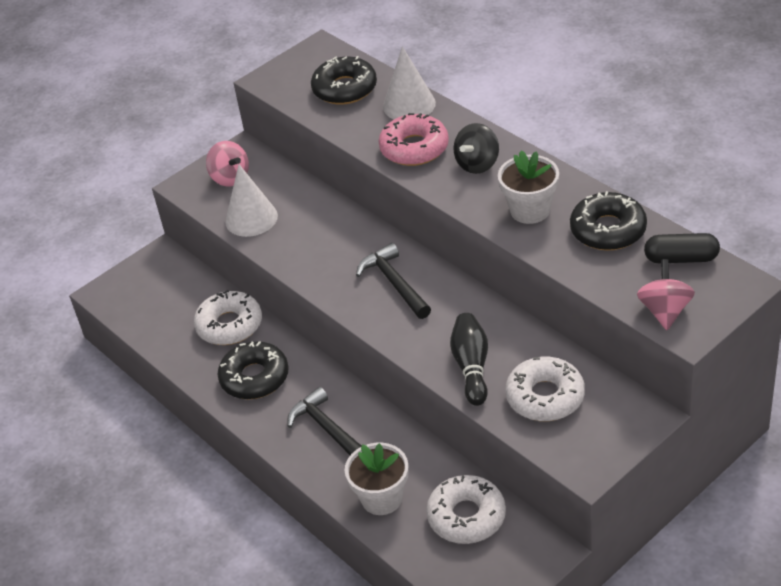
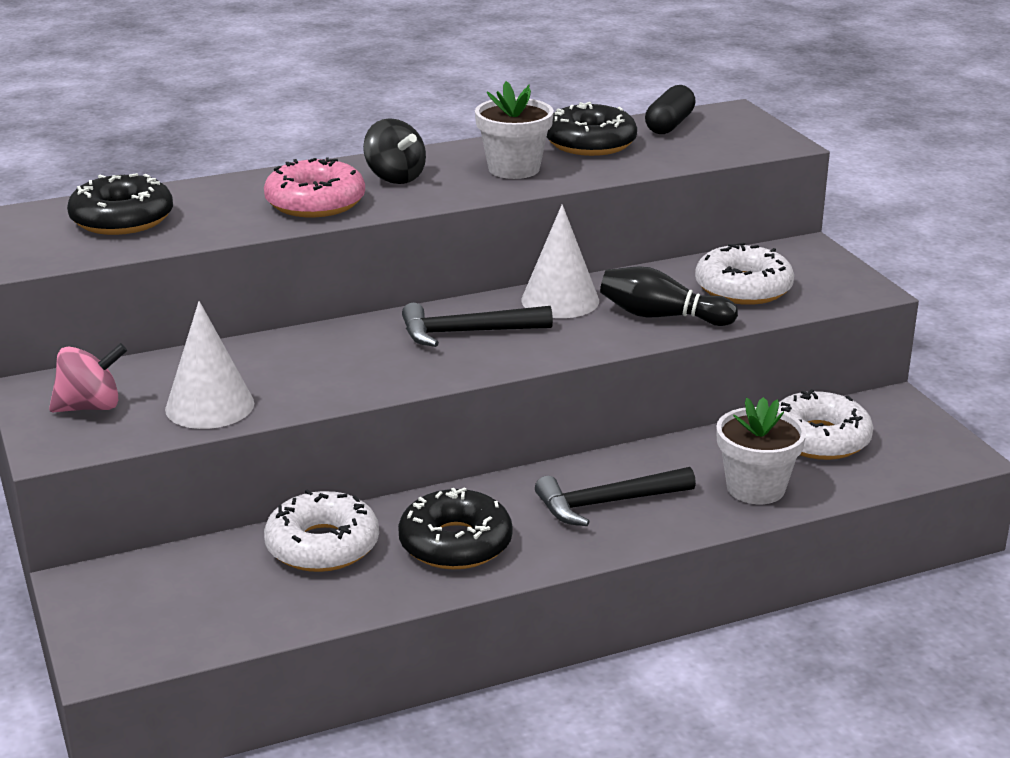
camera: 75 degrees left, 15 degrees down
white cone [383,46,436,119] -> white cone moved to [521,204,599,318]
pink spinning top [637,259,695,330] -> none

